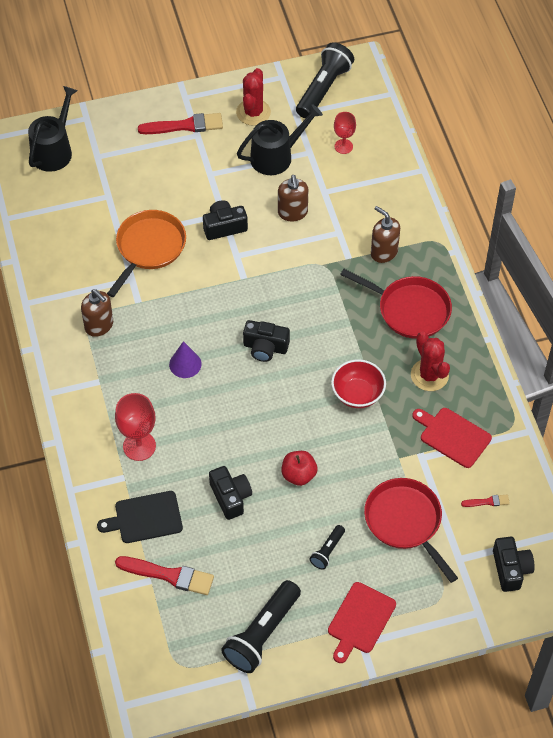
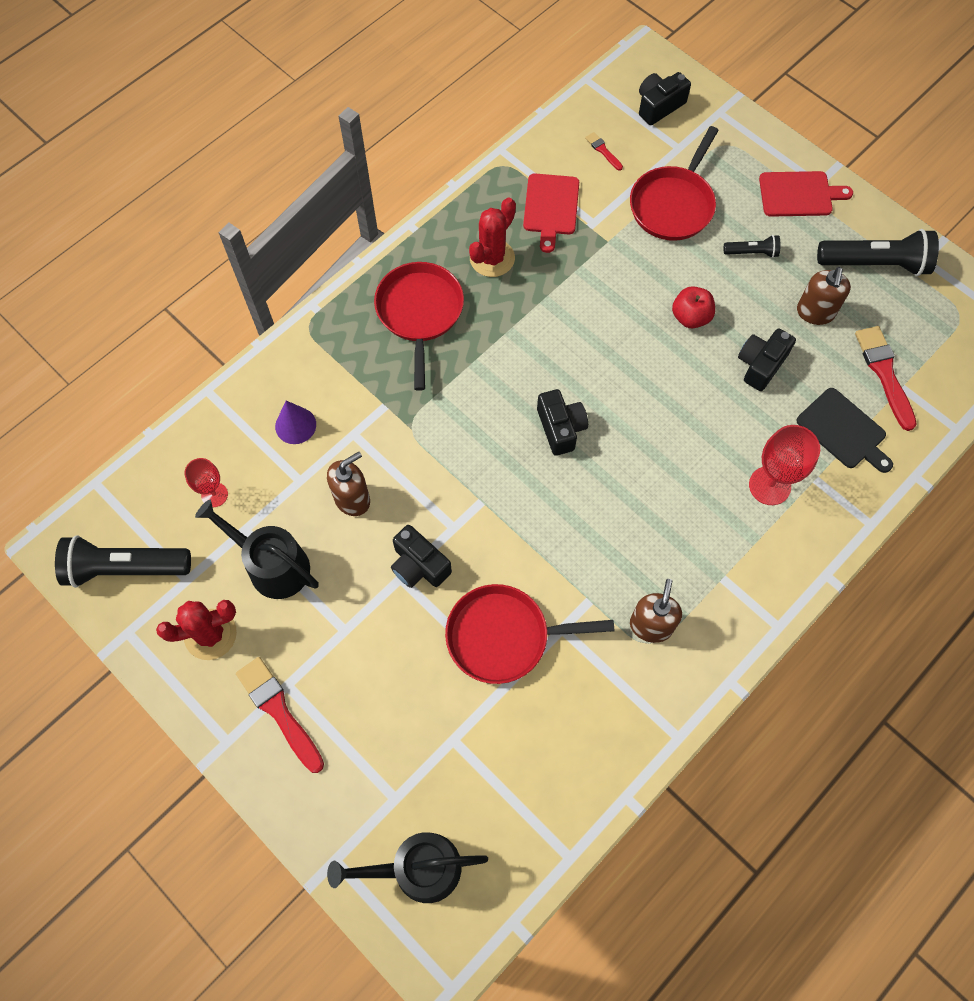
camera: 120 degrees left, 10 degrees up
orange pan [107,210,186,297] -> red pan [445,584,614,684]
purple cone [169,341,202,378] -> purple cone moved to [275,401,316,444]
red bowl [331,359,386,408] -> none
brown soap dispenser [371,206,400,263] -> brown soap dispenser moved to [797,267,851,325]

